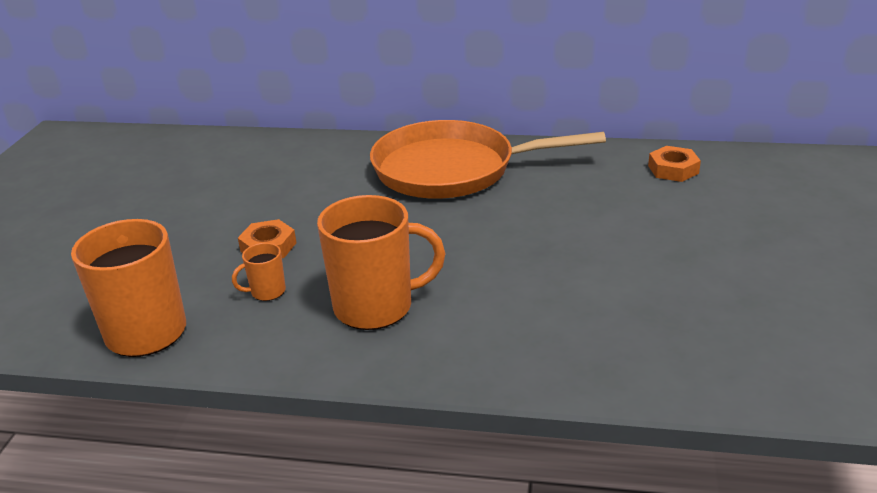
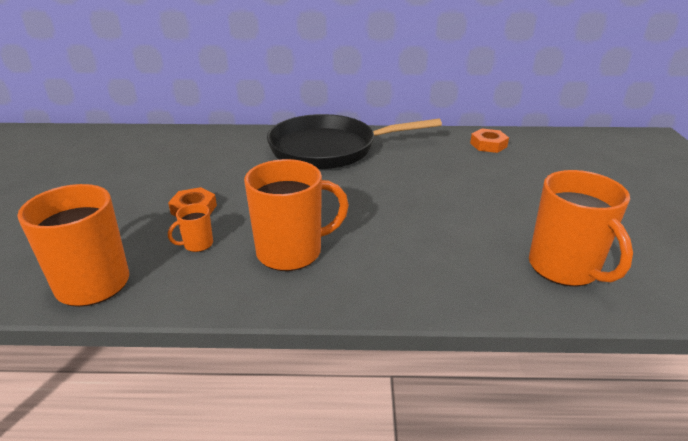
camera: 10 degrees left, 0 degrees up
orange pan [370,120,606,199] -> black pan [267,114,442,169]
none -> orange mug [529,170,633,286]

